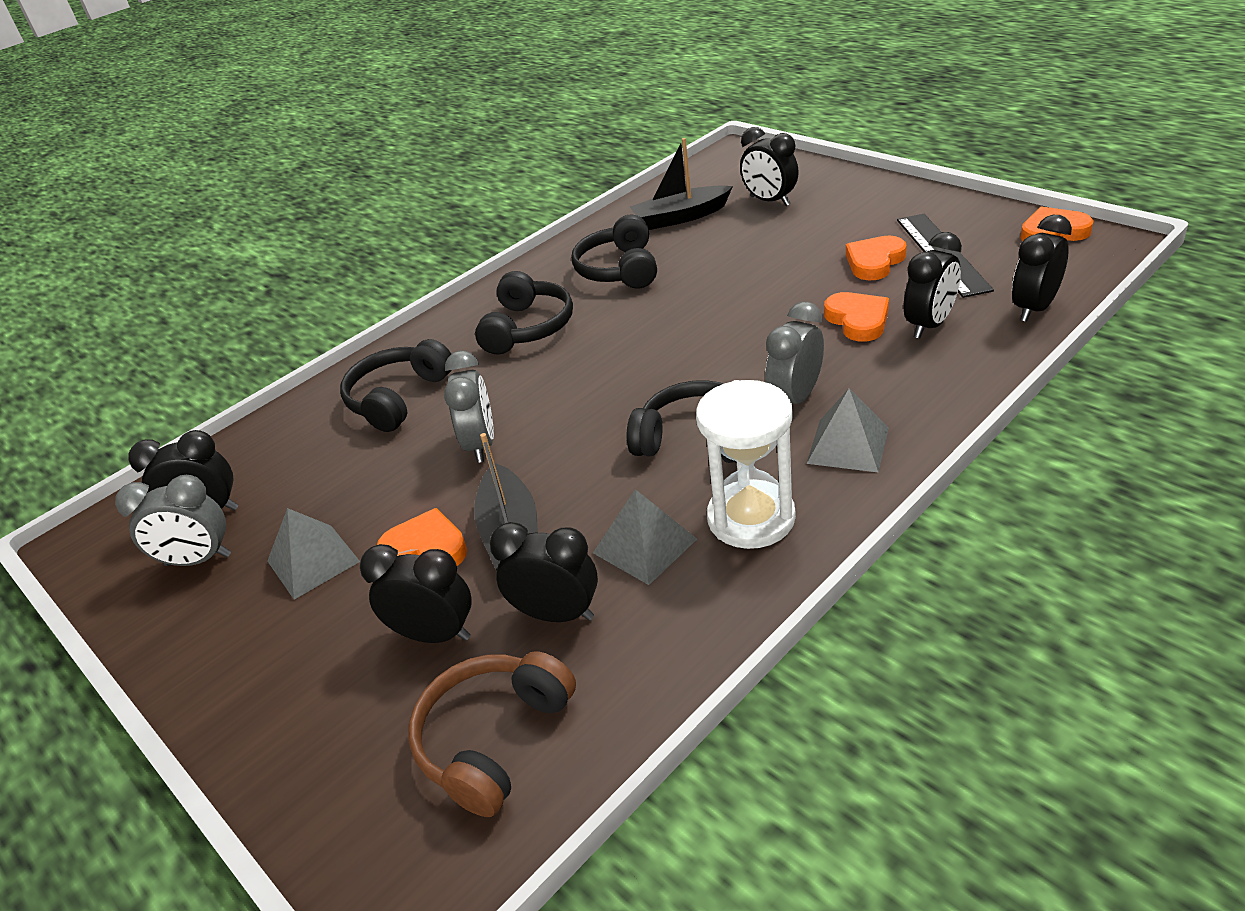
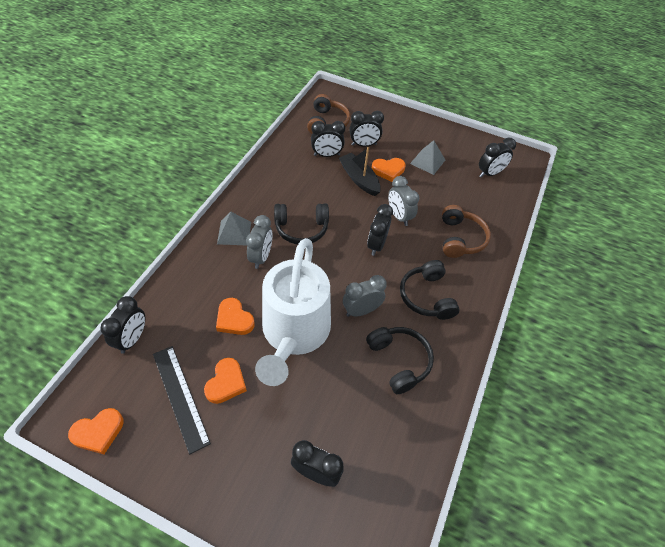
camera: 150 degrees right, 15 degrees up
grey clock [115,475,231,566] -> grey clock moved to [343,275,387,317]
black headphones [340,339,451,432] -> brown headphones [442,205,491,258]
grey pyramid [593,489,697,585] -> none
black boat [630,138,733,230] -> none
white hourglass [696,380,796,549] -> none
black clock [904,232,962,339] -> black clock moved to [367,204,393,256]
none -> white watering can [255,238,331,386]

